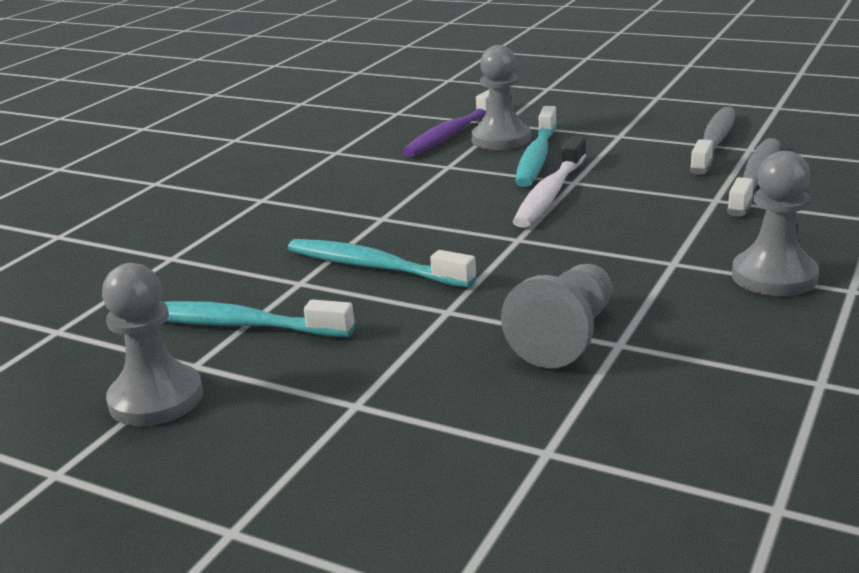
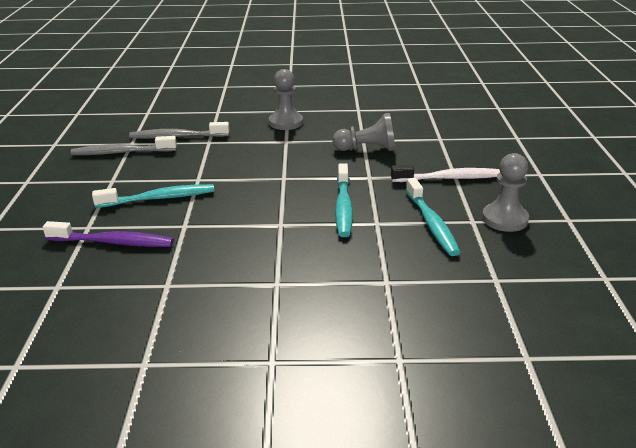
camera: 120 degrees left, 5 degrees up
grey pawn [471,45,531,150] -> none
white toothbrush [512,136,586,228] -> white toothbrush moved to [391,165,500,182]

